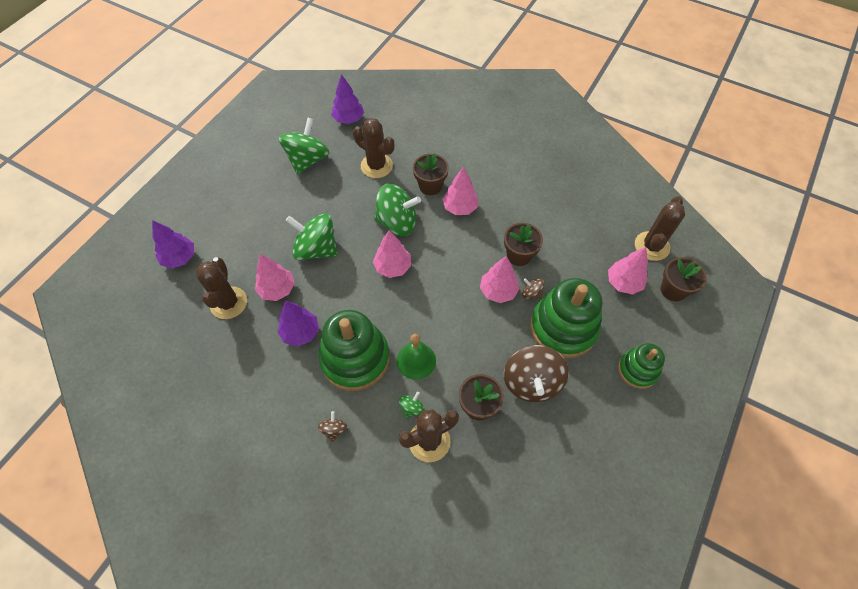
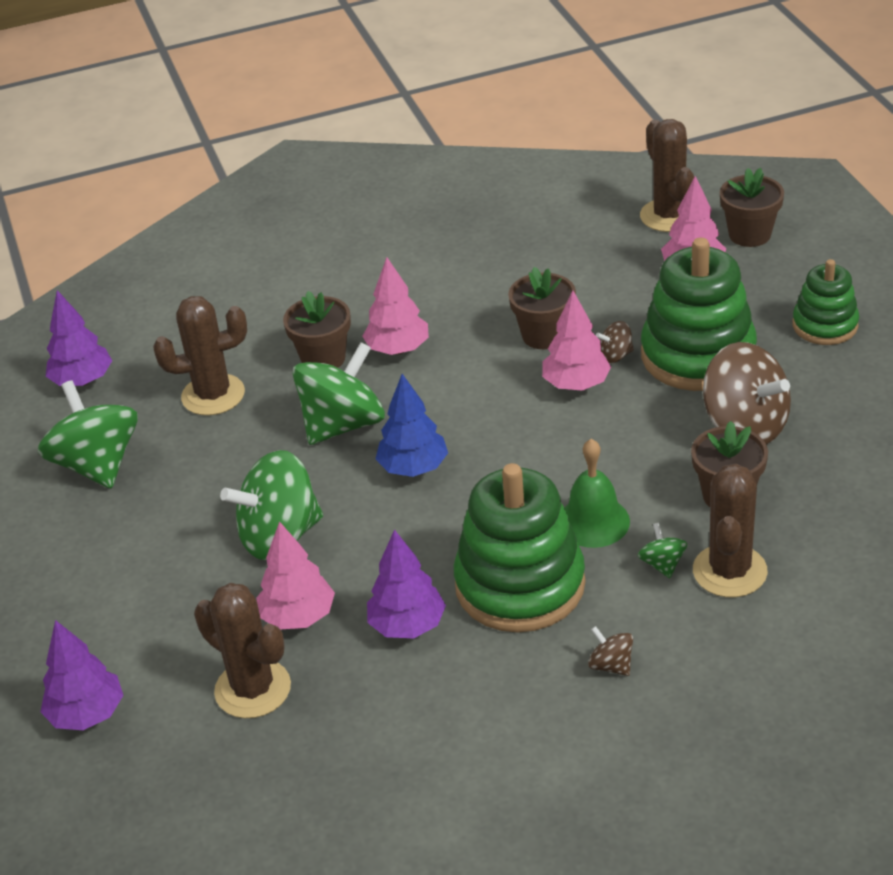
camera: 45 degrees left, 20 degrees down
pink tree [373,230,411,278] -> blue tree [376,374,448,477]

